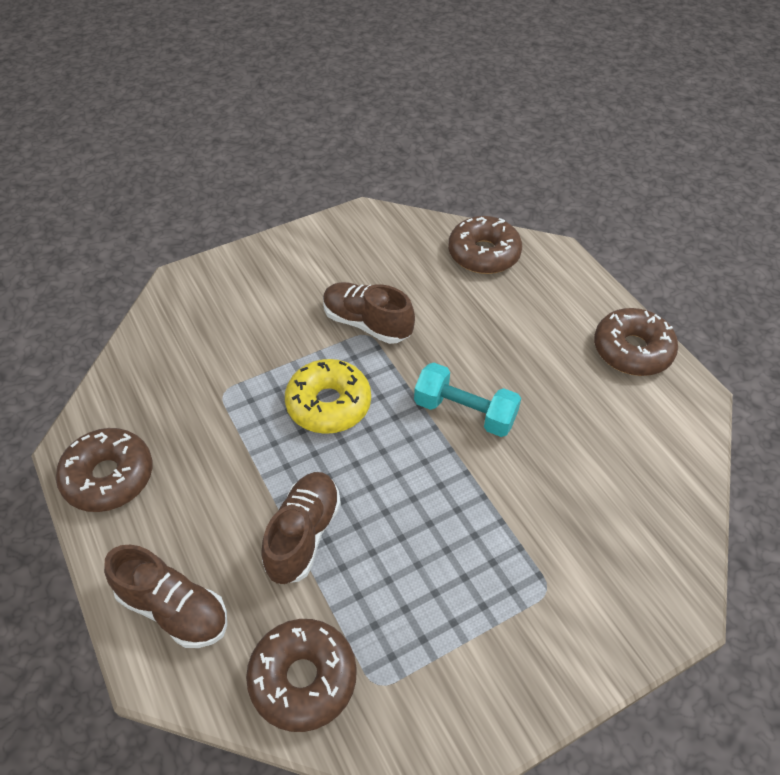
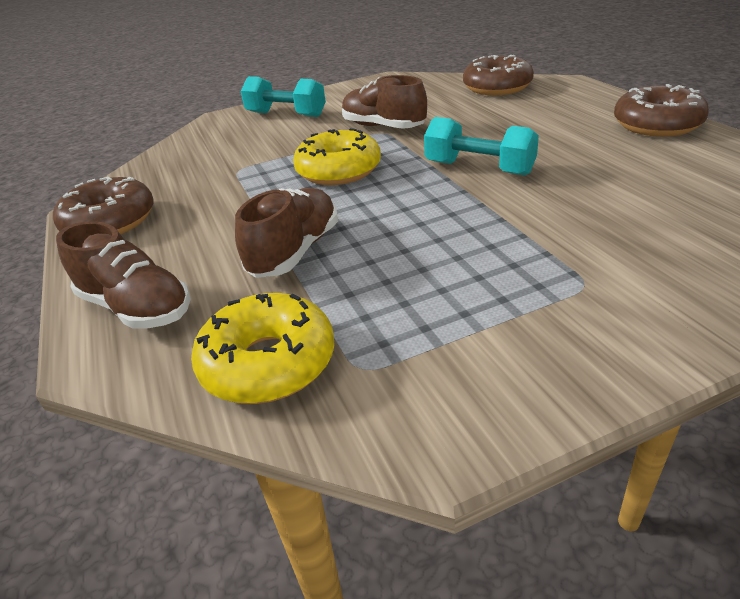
camera: 10 degrees right, 15 degrees down
brown donut [246,619,357,732] -> yellow donut [191,293,335,404]
none -> turquoise dumbbell [240,76,326,117]

